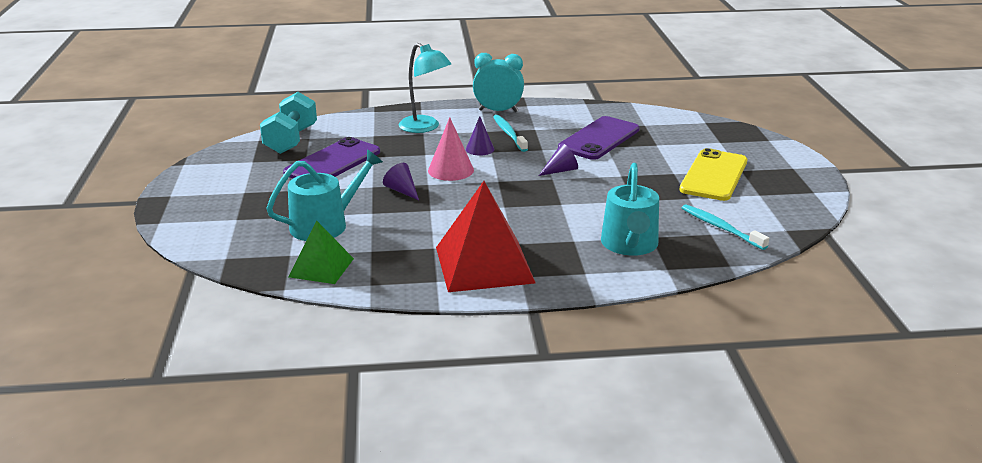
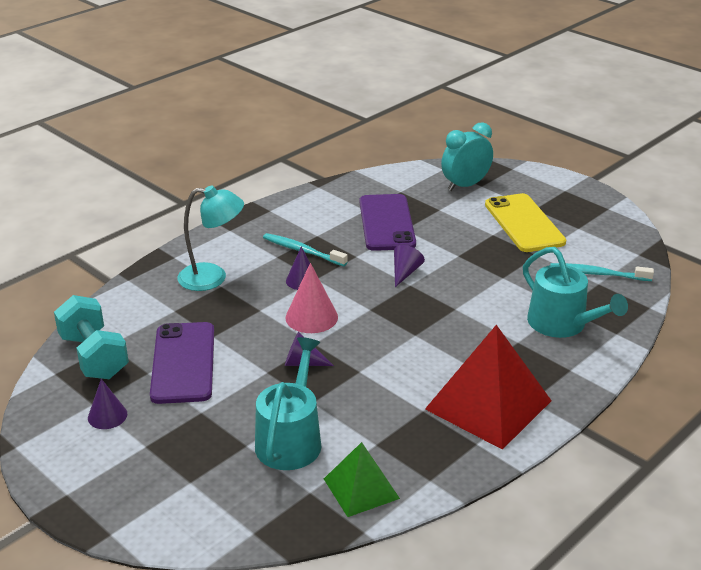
camera: 40 degrees left, 5 degrees up
turquoise clock [473,53,524,112] -> turquoise clock moved to [441,122,493,191]
none -> purple cone [88,379,127,429]

